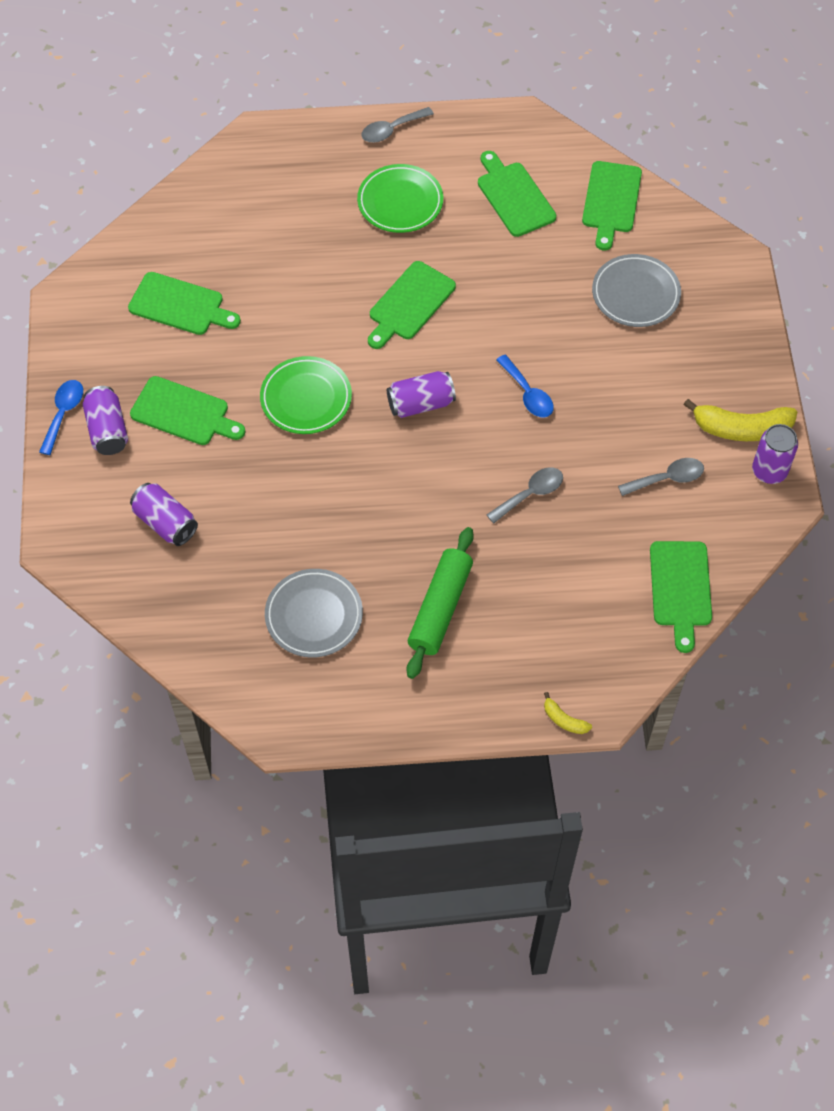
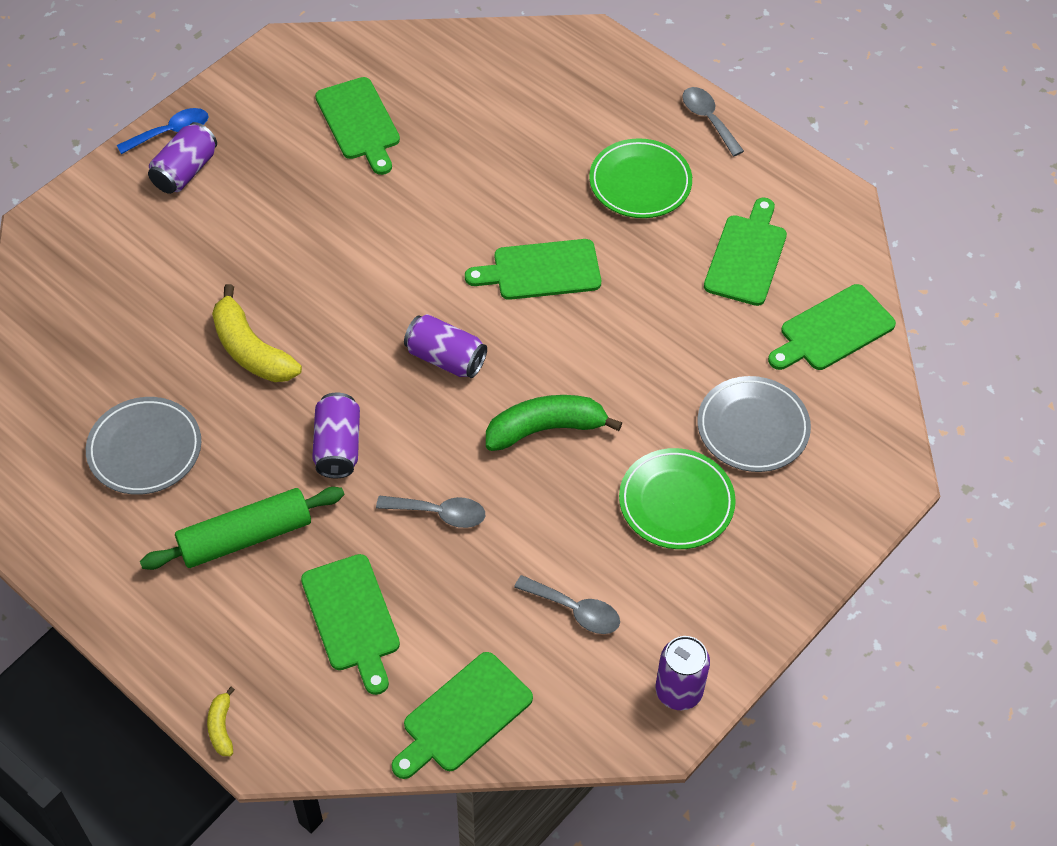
camera: 45 degrees right, 5 degrees down
green cutting board [130,376,245,445] -> green cutting board moved to [301,554,400,695]
purple can [130,483,198,546] -> purple can moved to [312,393,360,478]
green plate [260,356,352,434] -> green plate moved to [619,448,736,549]
grey spoon [361,107,434,143] -> grey spoon turned 45 degrees clockwise [682,87,744,156]
blue spoon [496,355,554,418] -> green banana [486,395,622,451]
yellow banana [683,399,797,441] -> yellow banana moved to [212,284,302,382]

